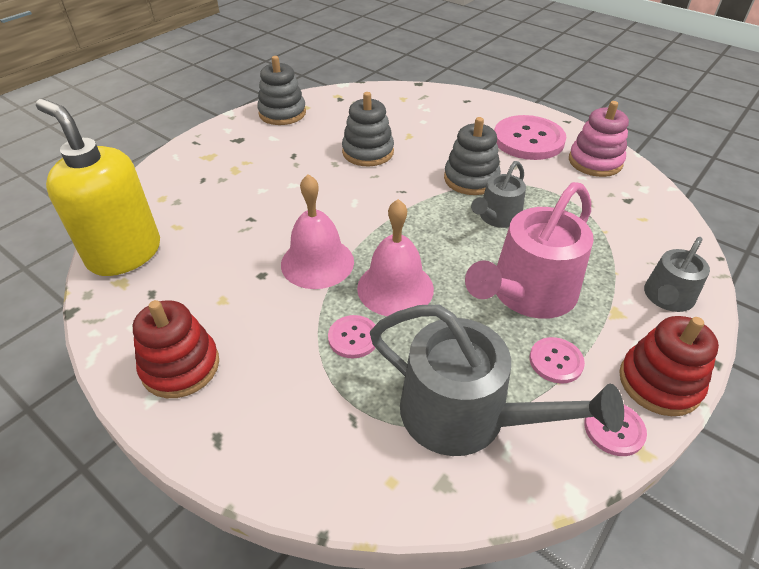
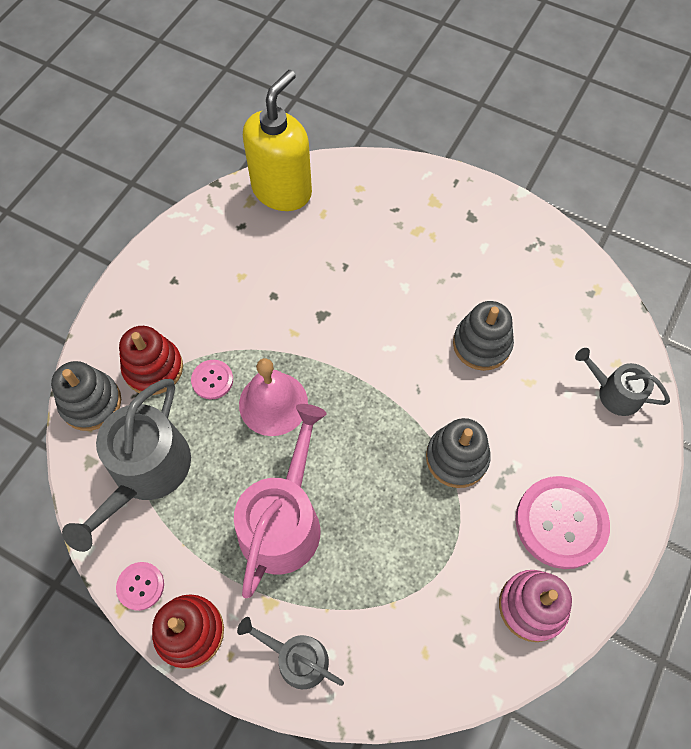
camera: 80 degrees right, 20 degrees up
red stacking toy [133,300,219,398] -> red stacking toy moved to [119,326,183,395]
grey stacking toy [257,56,306,125] -> grey stacking toy moved to [51,361,121,431]
pink bell [281,174,354,289] -> none
pink watering can [465,182,594,319] -> pink watering can turned 75 degrees clockwise [234,404,327,598]
grey watering can [471,161,526,228] -> grey watering can moved to [575,348,670,416]
pink button [530,337,585,384] -> none

